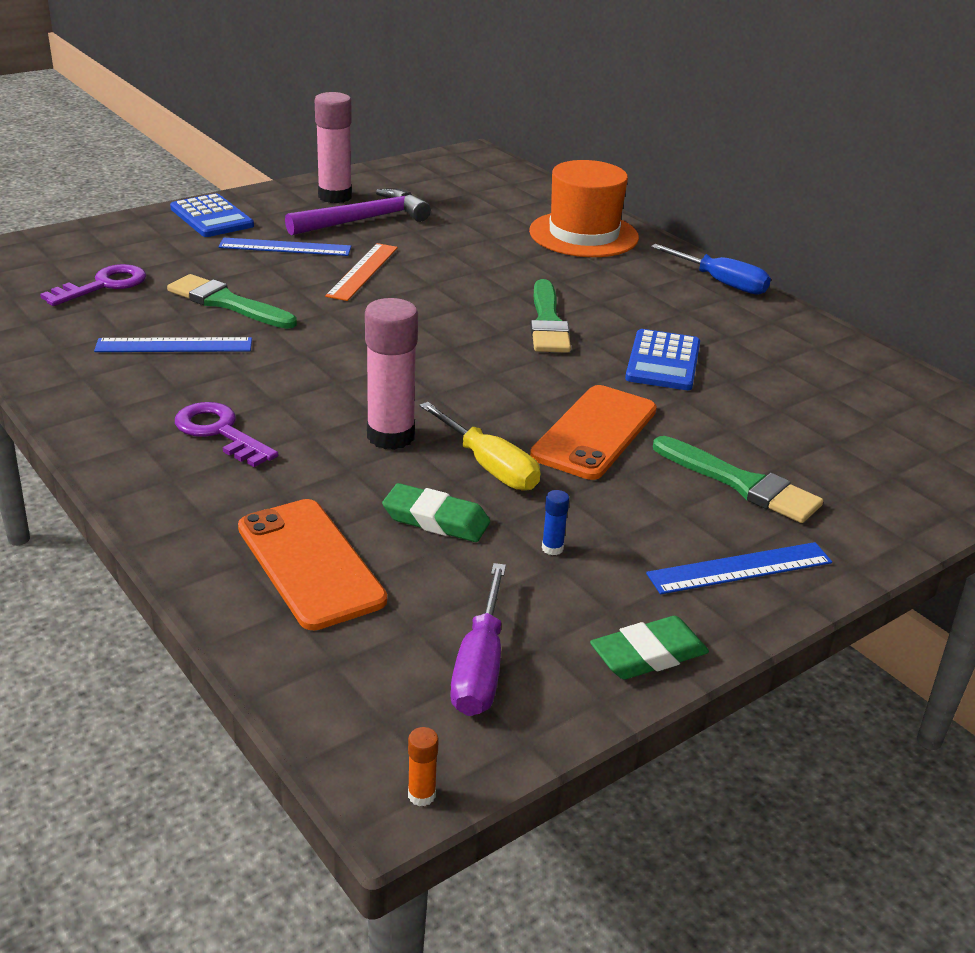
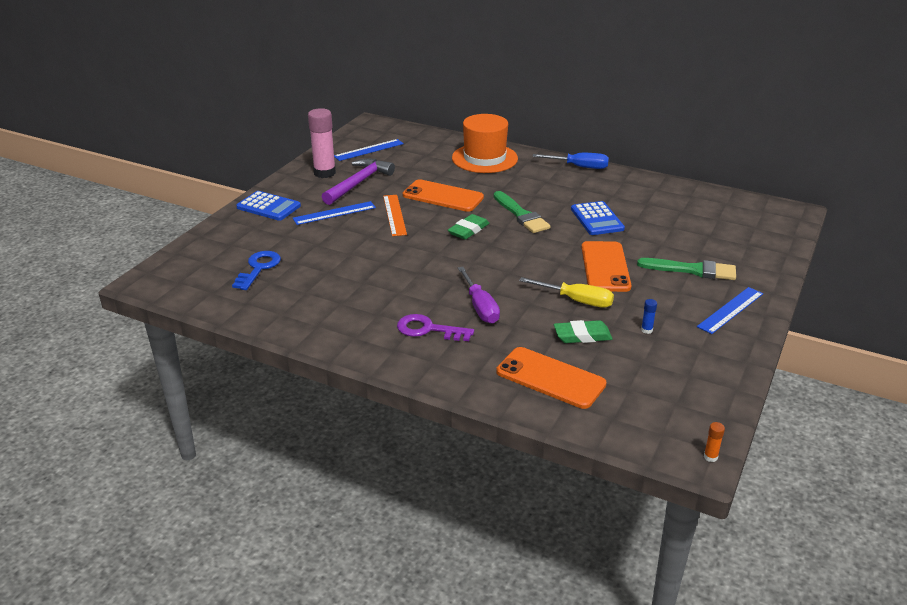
camera: 25 degrees left, 0 degrees up
purple key [40,264,146,306] -> blue key [232,251,281,290]
blue ruler [94,337,252,352] -> blue ruler moved to [334,139,404,161]
green brush [167,274,297,329] -> none
pink glue stick [365,298,418,450] -> none
purple screwdriver [450,563,506,716] -> purple screwdriver moved to [458,267,500,324]
green eraser [590,616,709,680] -> green eraser moved to [448,214,489,240]
none -> orange phone [403,179,484,212]

